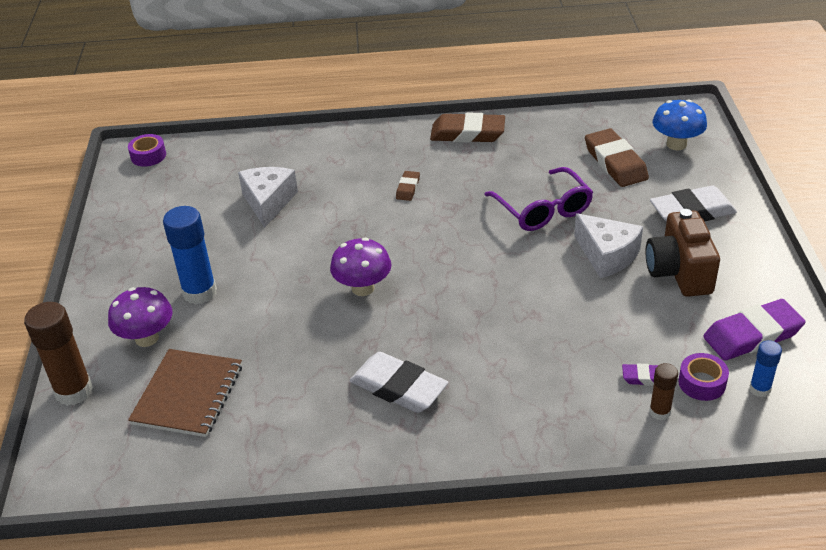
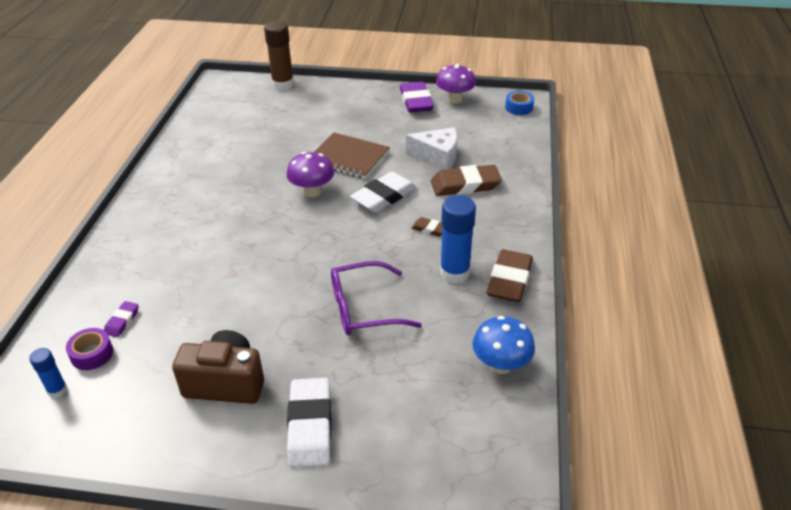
camera: 100 degrees right, 0 degrees up
purple mushroom [108,287,173,347] -> purple mushroom moved to [436,64,476,104]
purple tape [128,134,166,167] -> blue tape [505,91,534,115]
brown notebook [128,349,242,437] -> brown notebook moved to [314,132,390,179]
blue glue stick [163,206,217,304] -> blue glue stick moved to [440,195,476,284]
white eraser [350,352,448,413] -> white eraser moved to [350,172,417,213]
white cheese [574,213,643,278] -> none
brown eraser [585,128,649,187] -> brown eraser moved to [431,165,502,196]
brown glue stick [649,363,678,420] -> none
blue mushroom [653,99,707,150] -> blue mushroom moved to [472,316,535,374]
purple eraser [703,299,806,360] -> purple eraser moved to [400,82,434,113]

